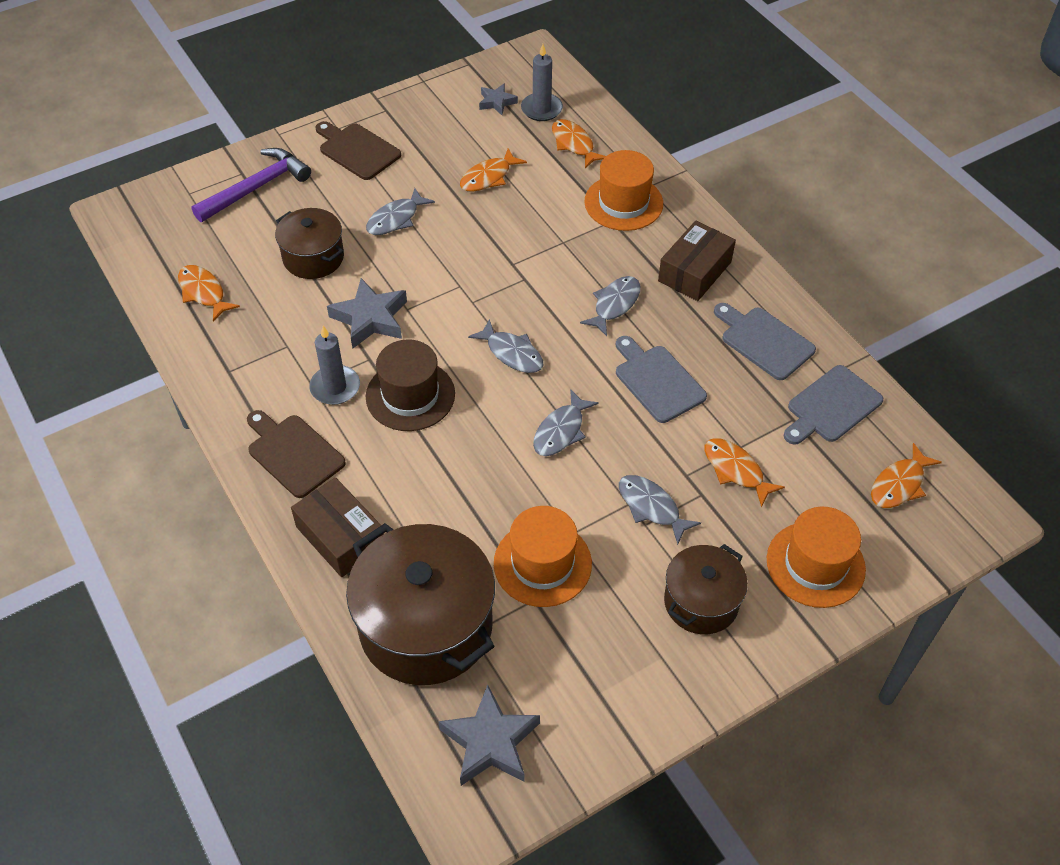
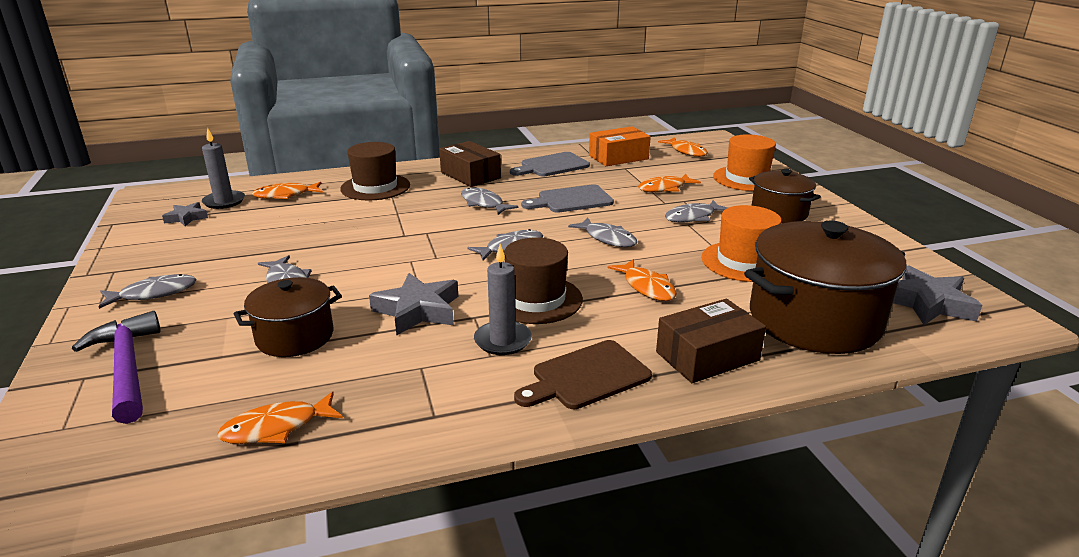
camera: 75 degrees left, 25 degrees down
brown cutting board [315,121,401,180] -> grey fish [99,274,197,309]
orange fish [460,148,527,192] -> orange fish moved to [608,259,677,301]
orange hat [584,150,663,231] -> brown hat [340,142,410,200]
grey cutting board [784,365,883,445] -> orange box [589,126,651,166]

